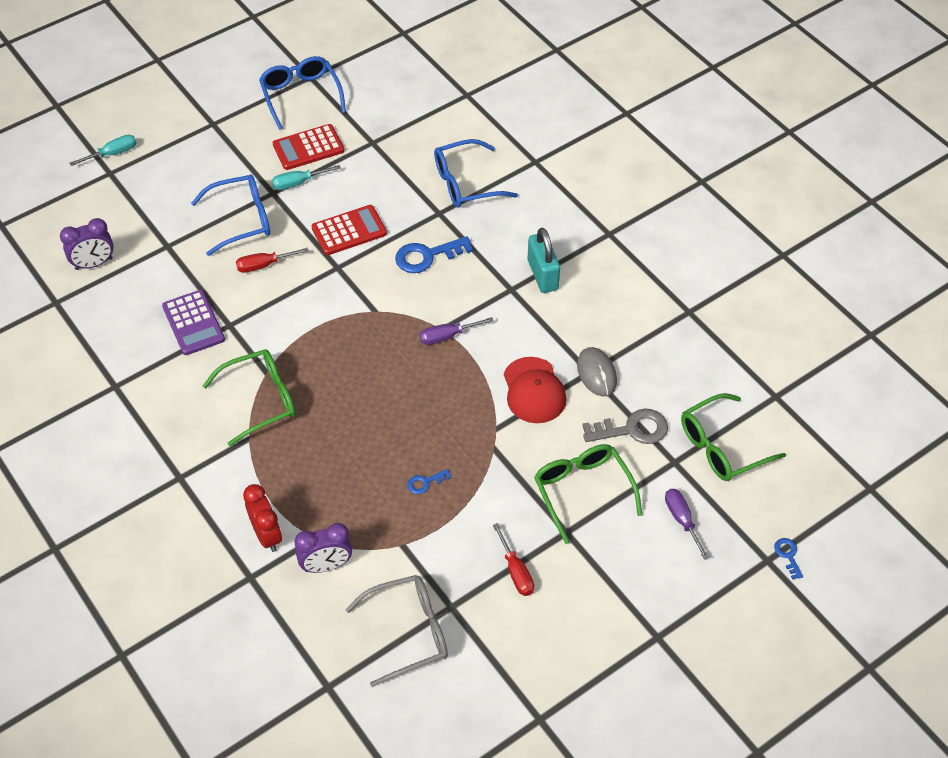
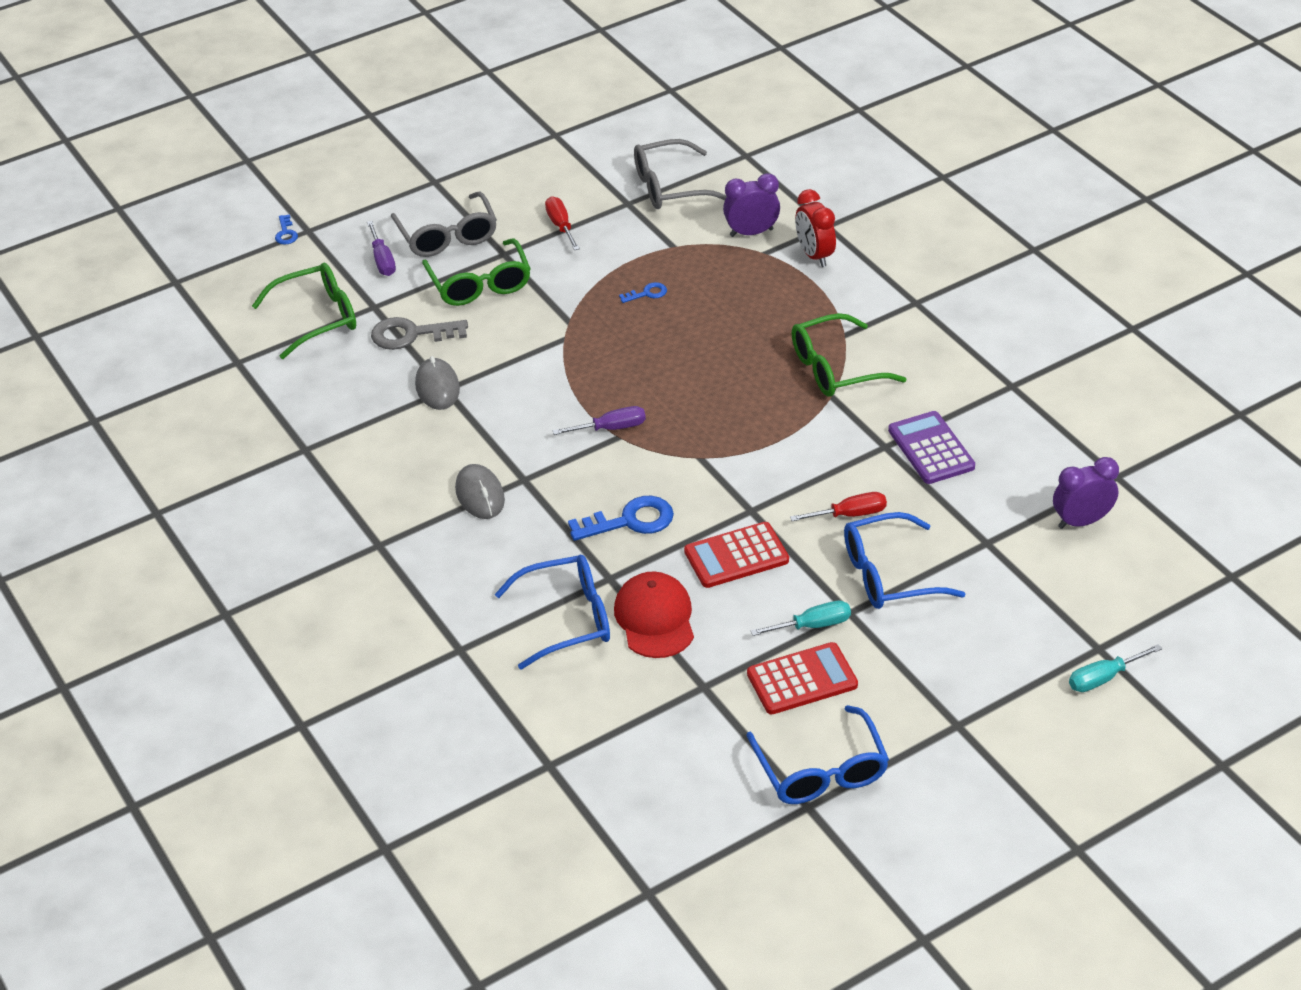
camera: 175 degrees left, 10 degrees down
red cap [504,357,567,423] -> red cap moved to [614,571,694,658]
turquoise padlock [528,228,560,293] -> grey mouse [455,464,505,519]
none -> grey glasses [391,191,497,257]

